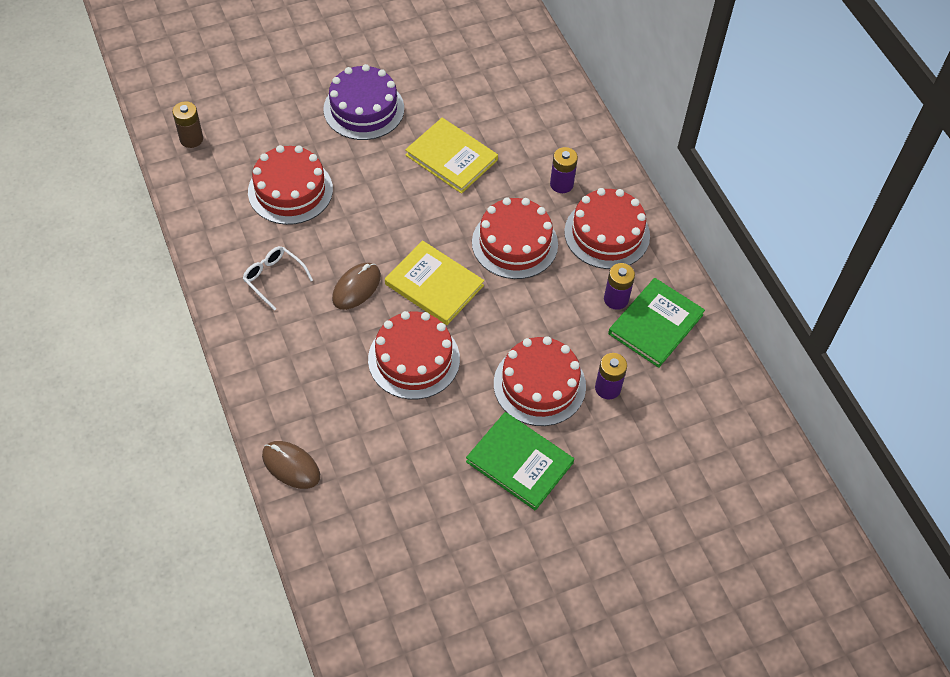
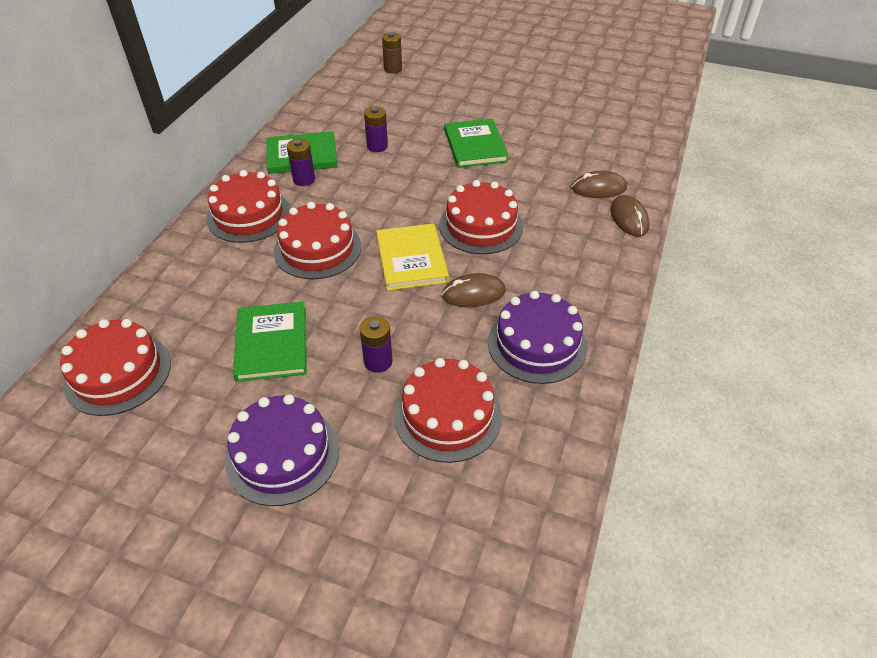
camera: 135 degrees left, 10 degrees down
brown battery [172,101,203,148] -> brown battery moved to [382,32,402,74]
white glasses [243,246,313,311] -> purple cake [488,291,587,384]
yellow book [405,118,498,194] -> green book [233,302,307,382]
red cake [494,336,586,426] -> red cake moved to [60,319,171,416]
purple battery [550,147,578,193] -> purple battery moved to [360,316,392,373]
none -> brown mouse [572,171,627,198]

